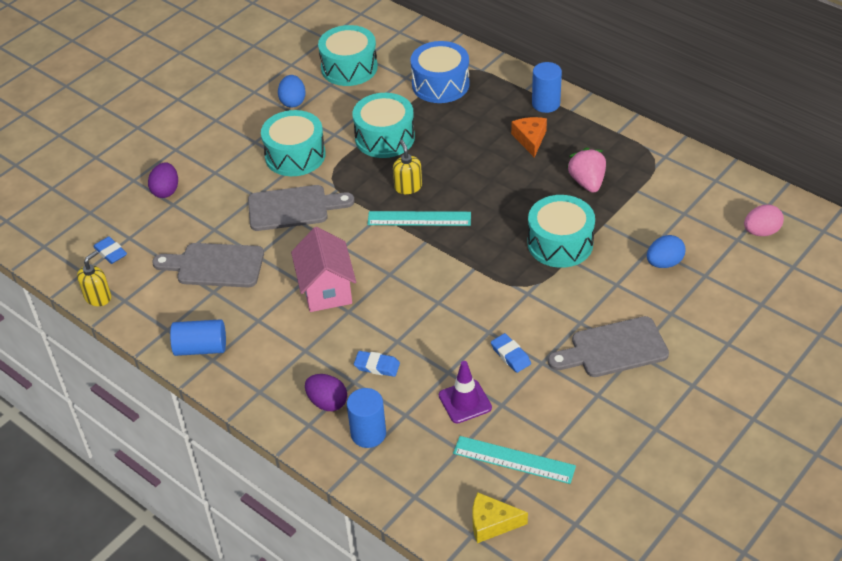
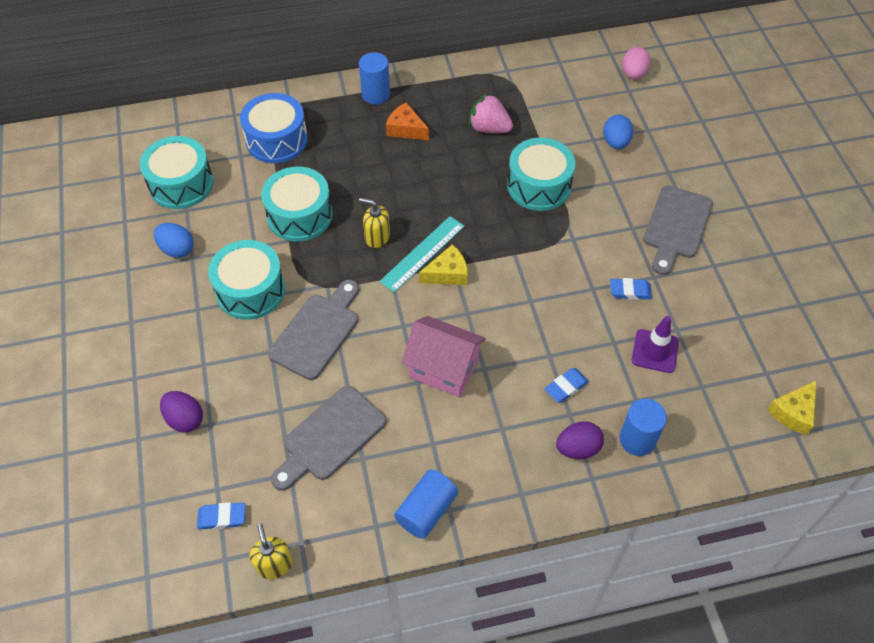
camera: 55 degrees left, 10 degrees up
turquoise ruler [453,436,576,484] -> none
none -> yellow cheese [419,244,468,285]

